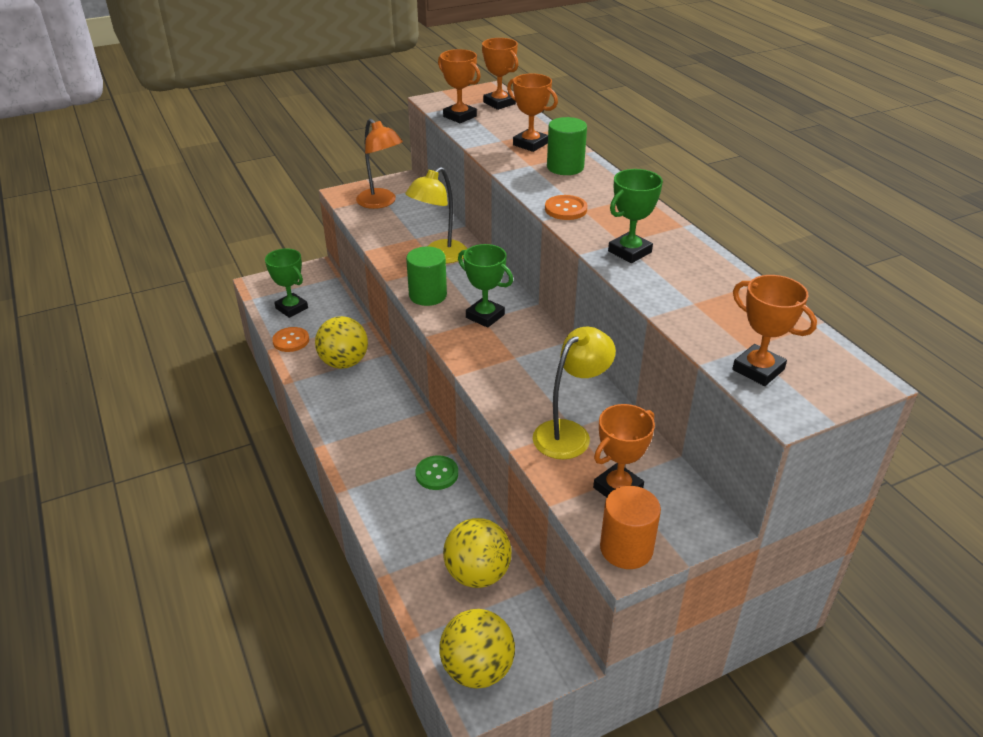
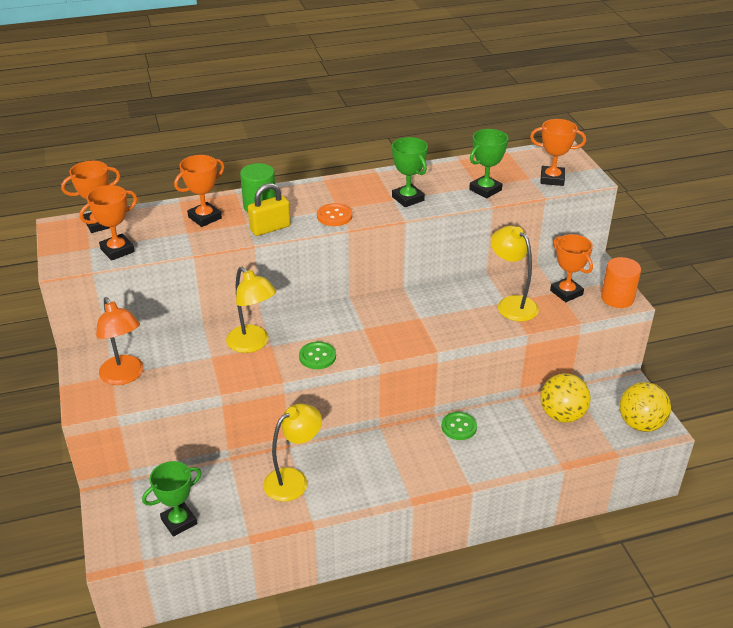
camera: 80 degrees left, 0 degrees up
orange button [272,327,309,352] -> none
yellow ball [315,316,368,369] -> yellow lamp [263,403,322,502]
orange lamp [356,119,403,209] -> orange lamp turned 90 degrees clockwise [96,297,144,385]
green cylinder [406,247,447,306] -> green button [299,342,336,369]
green trophy [458,244,513,328] -> green trophy moved to [469,129,508,198]
orange trophy [732,275,817,386] -> orange trophy turned 45 degrees clockwise [530,119,586,186]
none -> yellow padlock [248,183,291,236]

